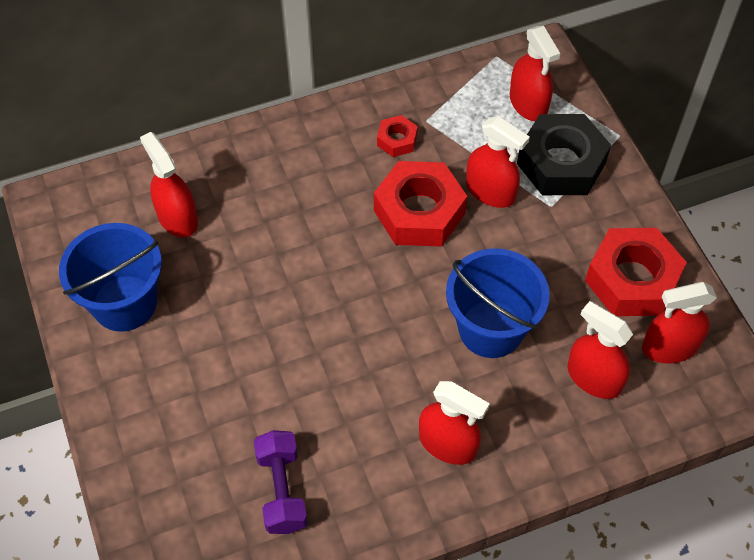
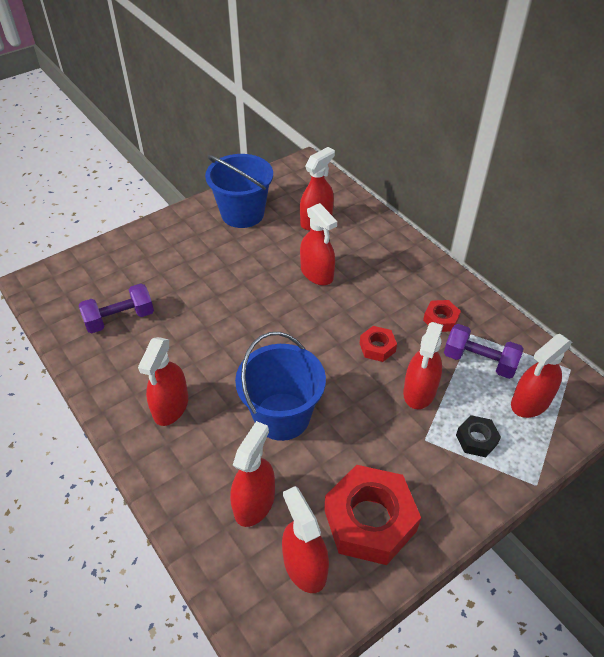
camera: 75 degrees right, 10 degrees down
red nut [374,161,467,247] -> red nut [360,326,397,362], size x0.48
black nut [517,114,611,195] -> black nut [456,415,501,457], size x0.48
none -> red spray bottle [300,203,337,285]
none -> purple dumbbell [444,324,524,379]

